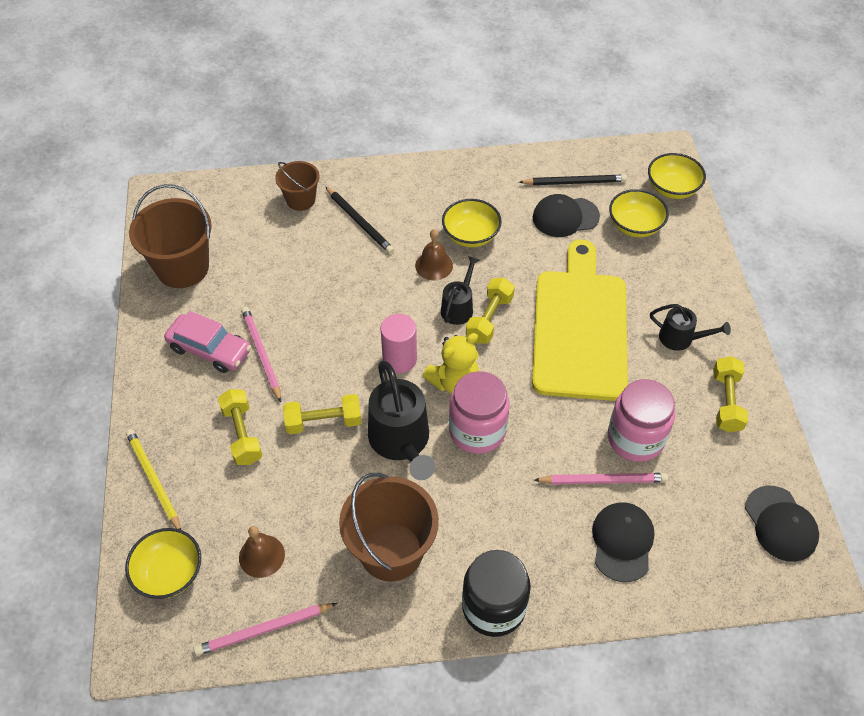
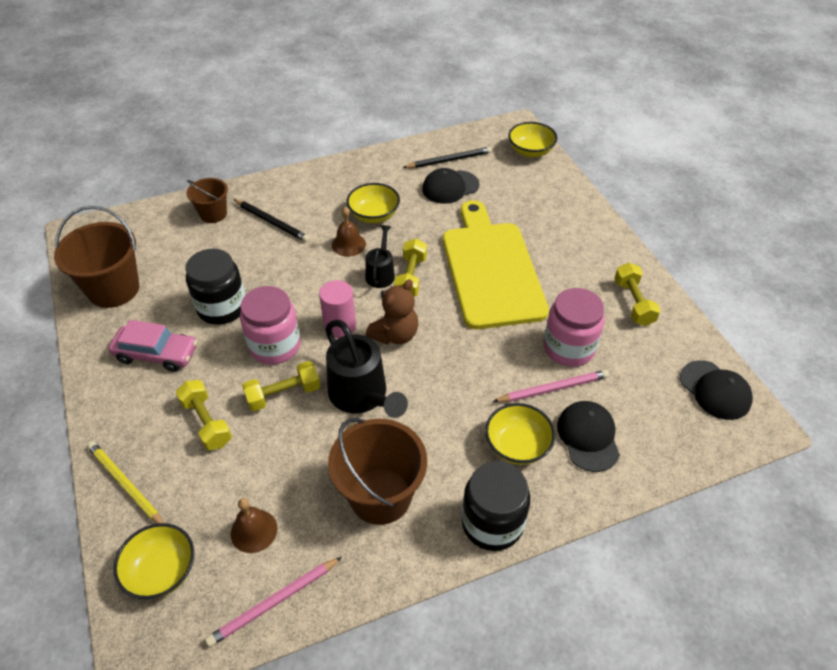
camera: 15 degrees left, 5 degrees down
pink pencil [241,307,281,402] -> none
yellow teddy bear [423,333,479,394] -> brown teddy bear [366,279,418,344]
pink jar [449,371,510,454] -> pink jar moved to [240,286,301,365]
yellow bowl [609,189,669,237] -> yellow bowl moved to [485,403,555,465]
black watering can [650,304,731,351] -> none
none -> black jar [185,249,245,325]

